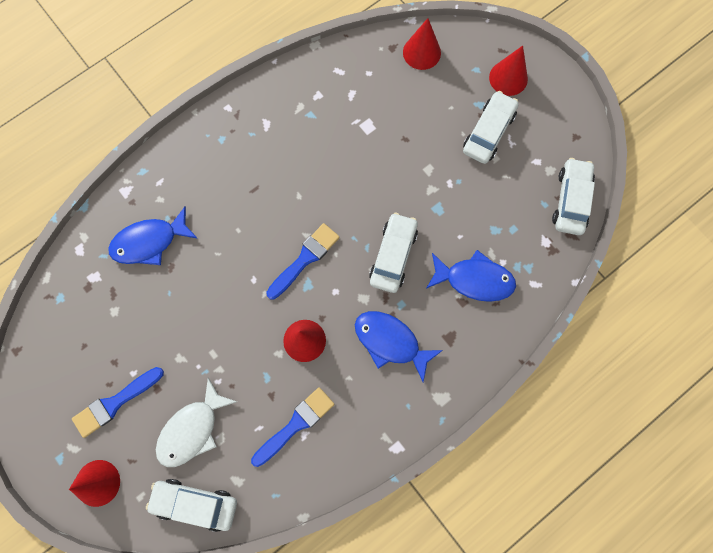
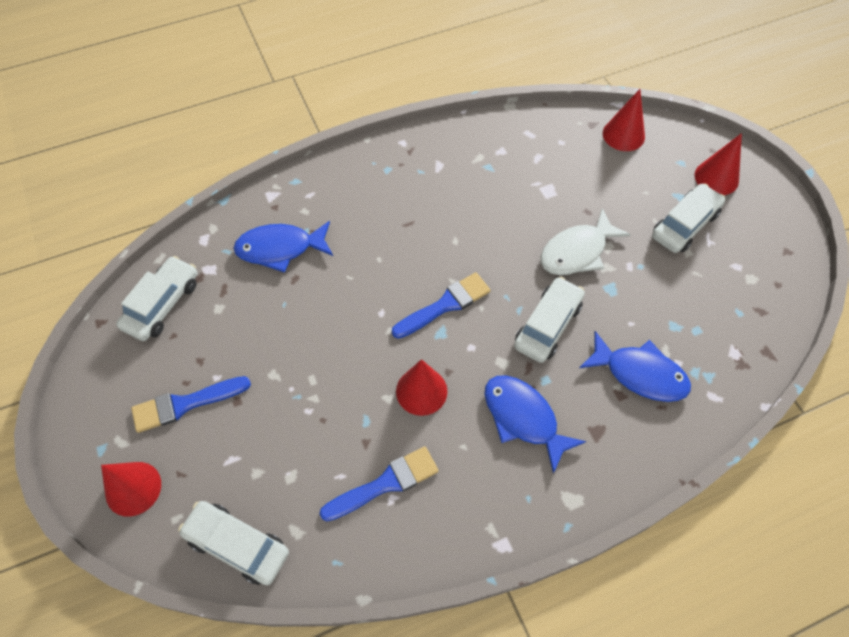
camera: 15 degrees right, 15 degrees down
white fish [156,377,237,467] -> white fish moved to [541,208,631,275]
white car [552,158,595,235] -> white car moved to [116,256,197,341]

